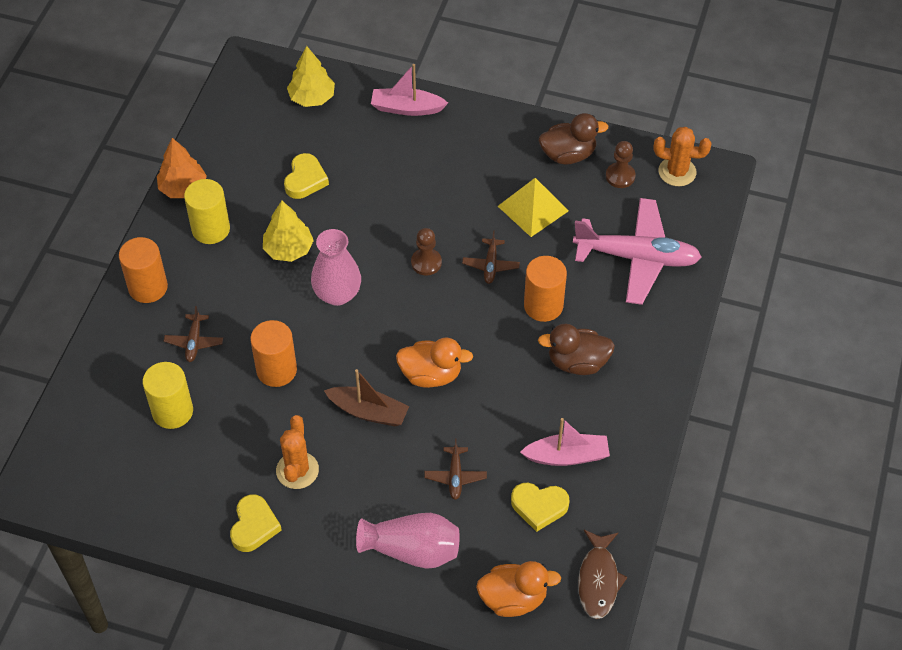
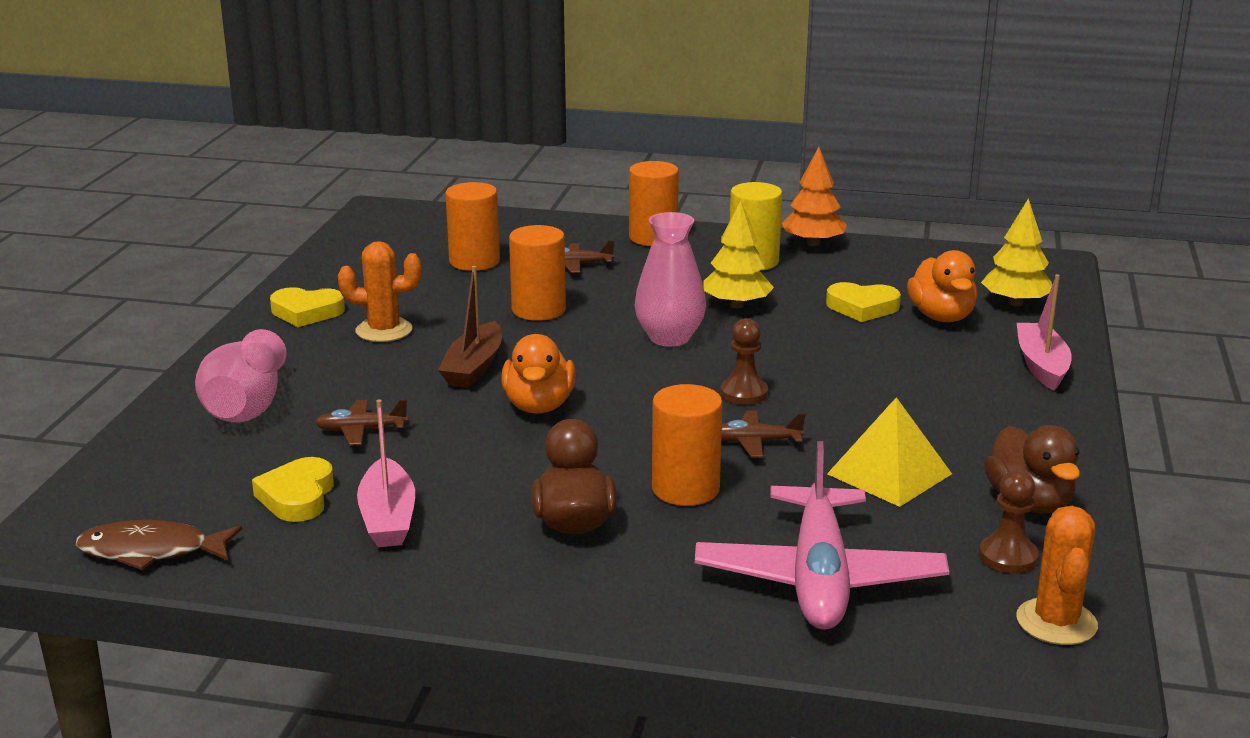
camera: 85 degrees right, 30 degrees down
yellow cylinder [143,362,193,429] -> orange cylinder [445,182,500,271]
orange duck [476,561,561,617] -> orange duck moved to [907,250,978,322]

